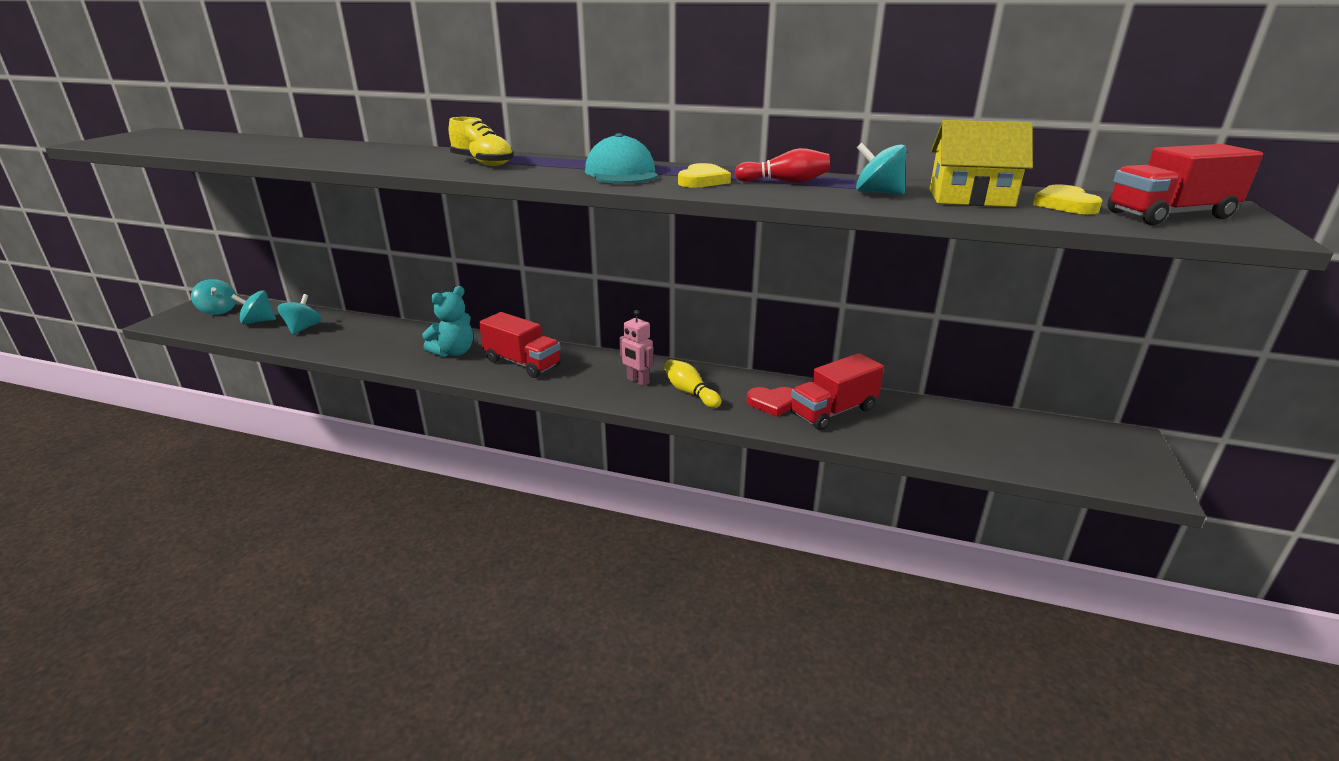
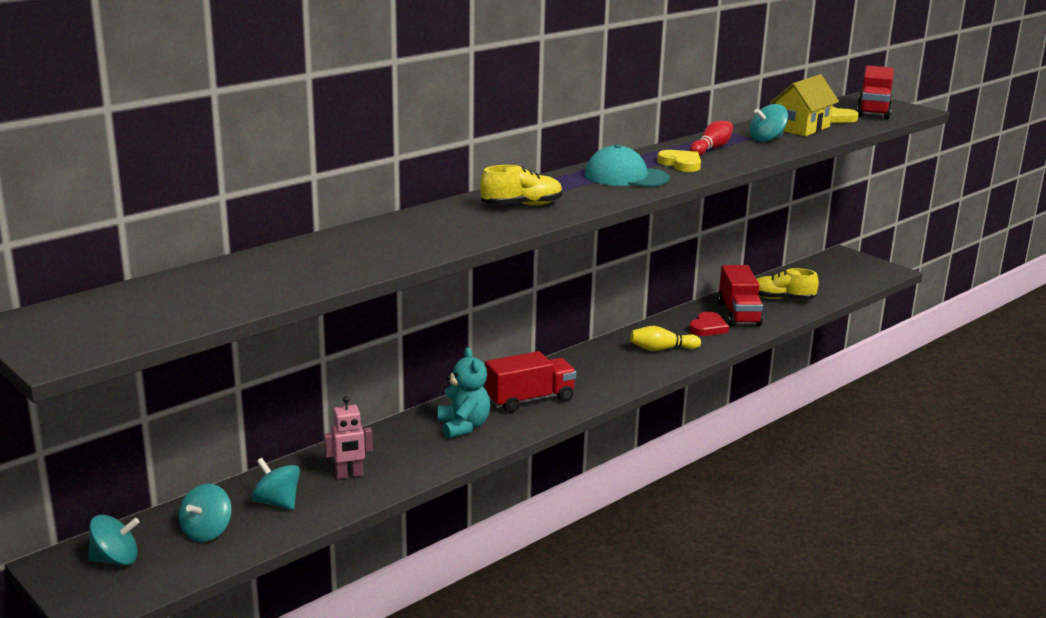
camera: 60 degrees left, 5 degrees down
pink robot [619,310,653,386] -> pink robot moved to [324,396,373,479]
none -> yellow shoe [757,268,819,300]

